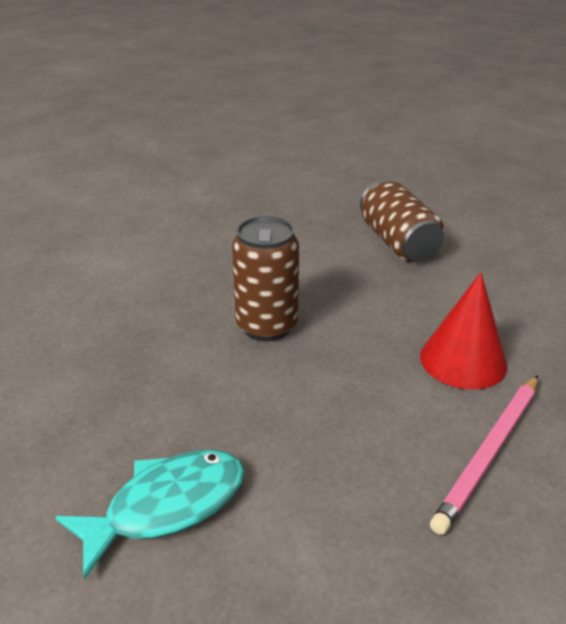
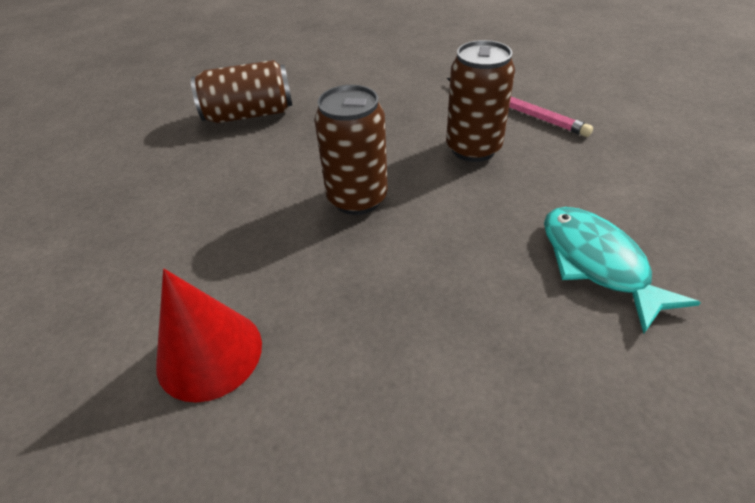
camera: 80 degrees left, 10 degrees up
red cone [420,272,507,390] -> red cone moved to [156,269,262,403]
none -> brown can [446,40,515,162]

